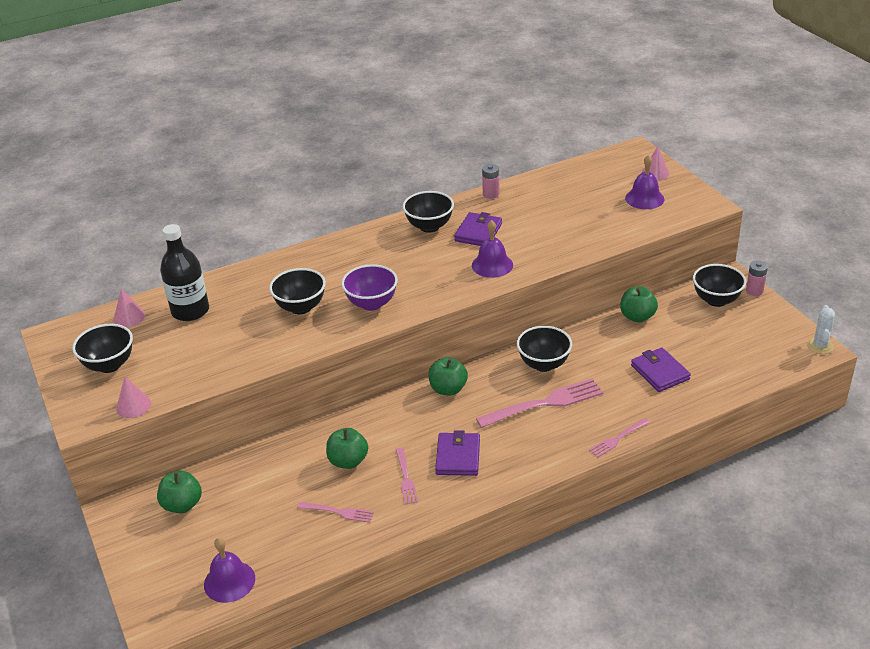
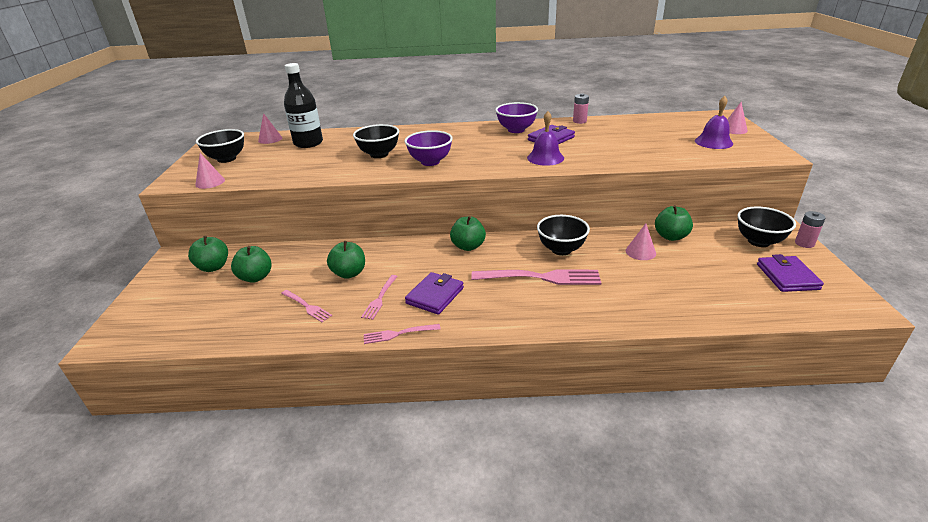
camera: 25 degrees right, 5 degrees down
purple bell [204,538,255,603] -> none
black bowl [403,191,454,233] -> purple bowl [495,102,538,133]
pink fork [589,418,650,457] -> pink fork moved to [364,324,441,344]
purple wallet [631,348,691,392] -> purple wallet moved to [757,254,824,292]
white cactus [807,305,835,354] -> none
none -> green apple [231,246,272,283]
none -> pink cone [626,223,656,260]

